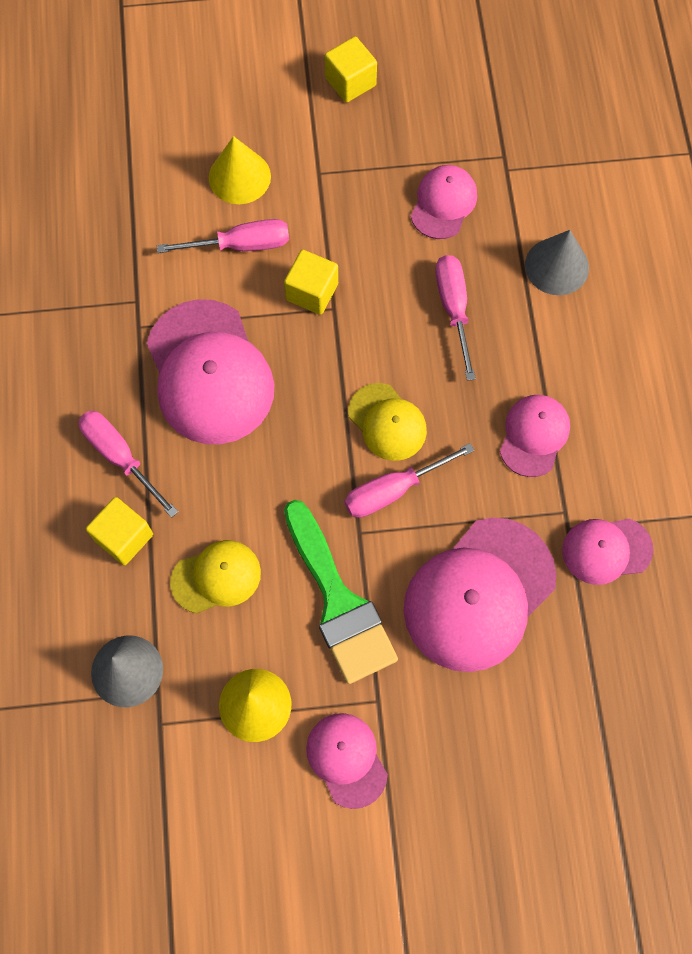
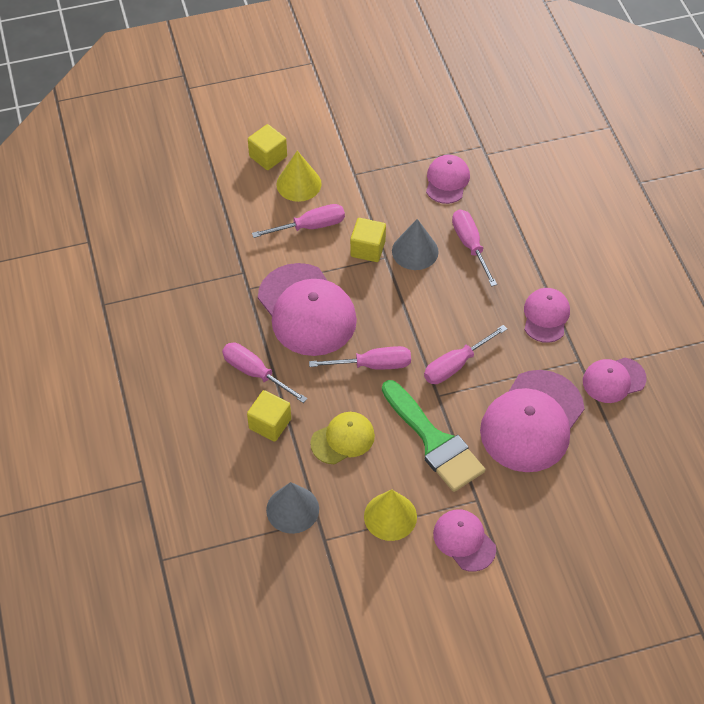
camera: 10 degrees left, 15 degrees down
yellow cube [325,36,377,103] -> yellow cube moved to [248,124,287,170]
yellow cap [348,383,427,461] -> none
grey cone [525,230,589,295] -> grey cone moved to [392,219,439,270]
none -> pink screwdriver [309,346,411,370]

